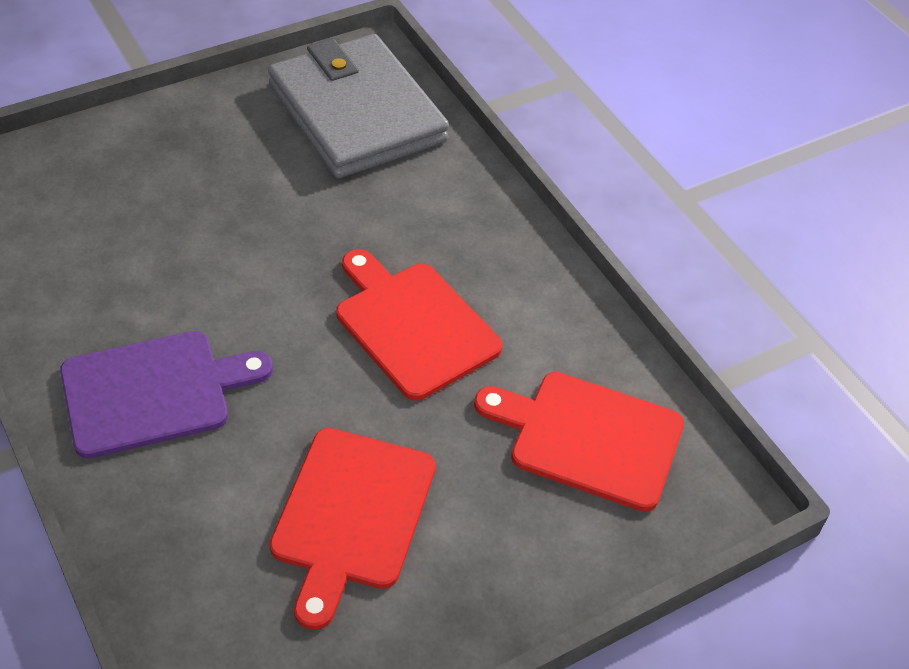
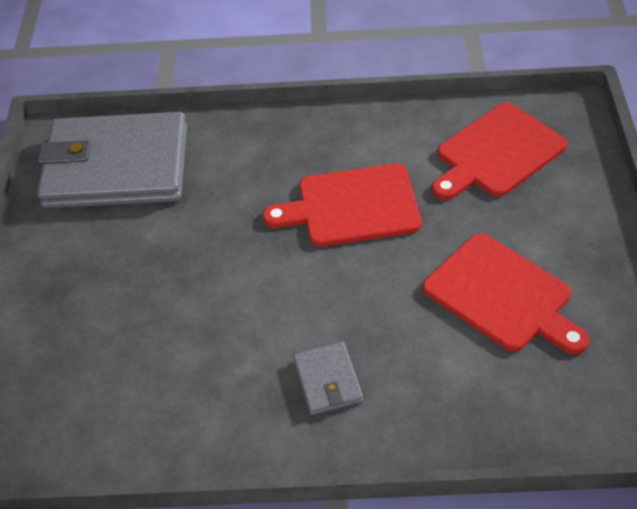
camera: 55 degrees left, 0 degrees up
purple cutting board [60,331,273,459] -> grey wallet [293,342,363,415]

